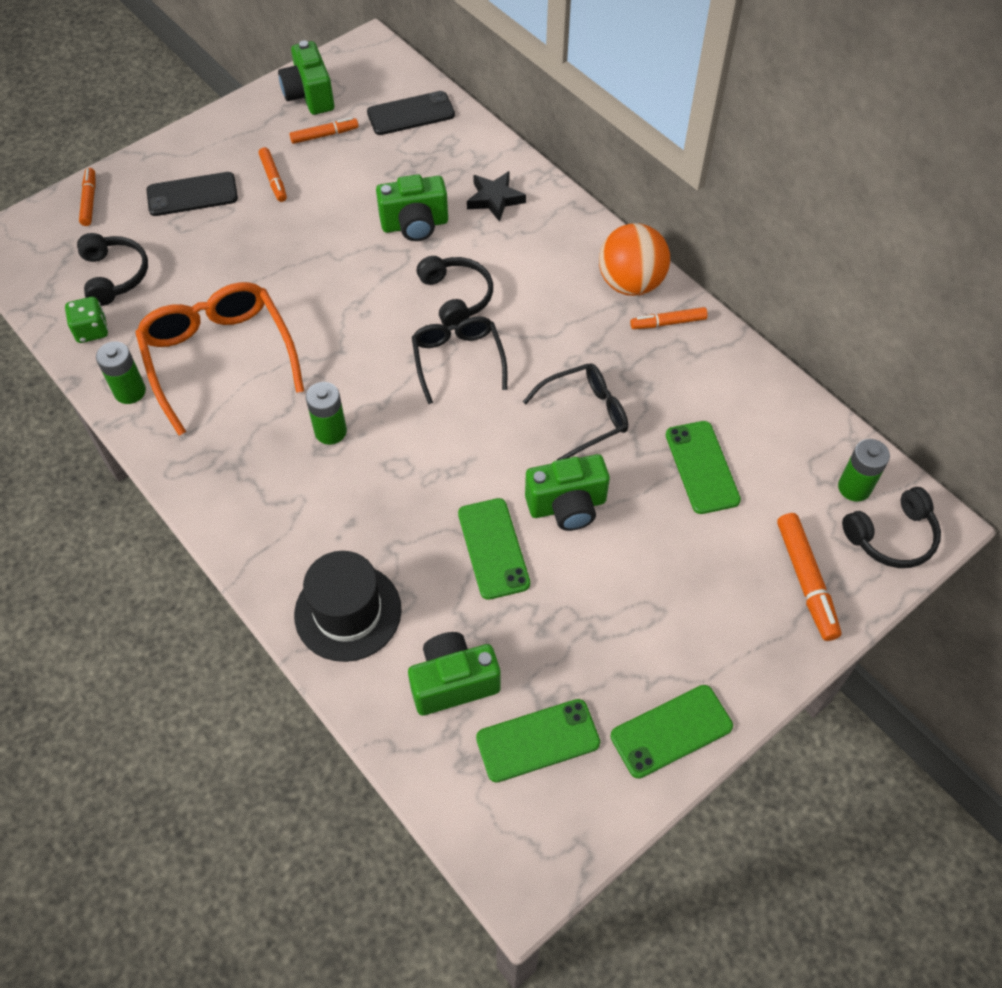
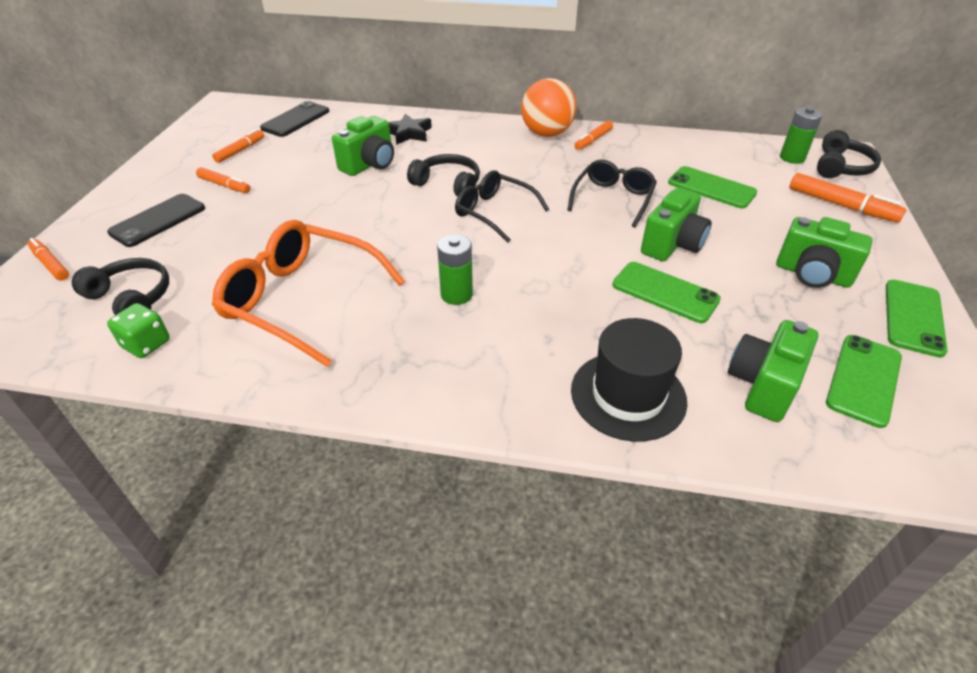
camera: 40 degrees left, 15 degrees down
green battery [96,341,146,404] -> none
green camera [278,40,334,115] -> green camera moved to [776,217,873,288]

